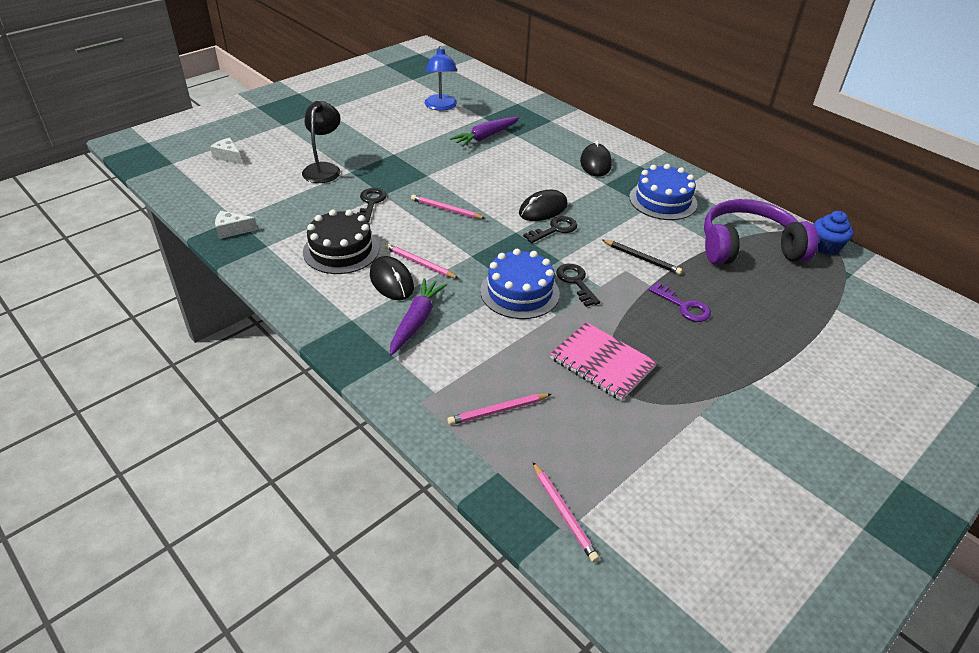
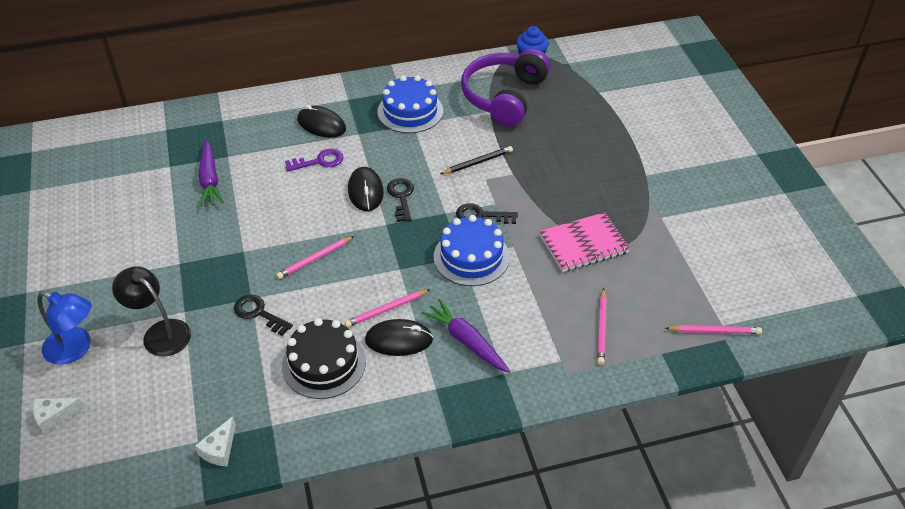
camera: 60 degrees left, 5 degrees up
blue lamp [425,46,458,111] -> blue lamp moved to [37,291,92,365]
purple key [649,282,711,322] -> purple key moved to [285,149,343,171]

